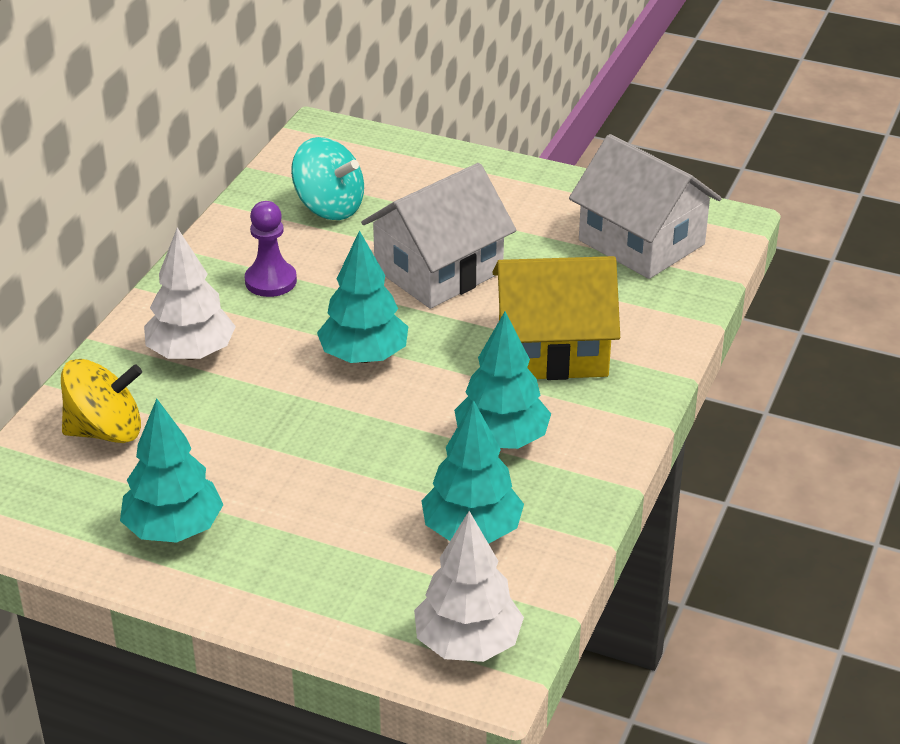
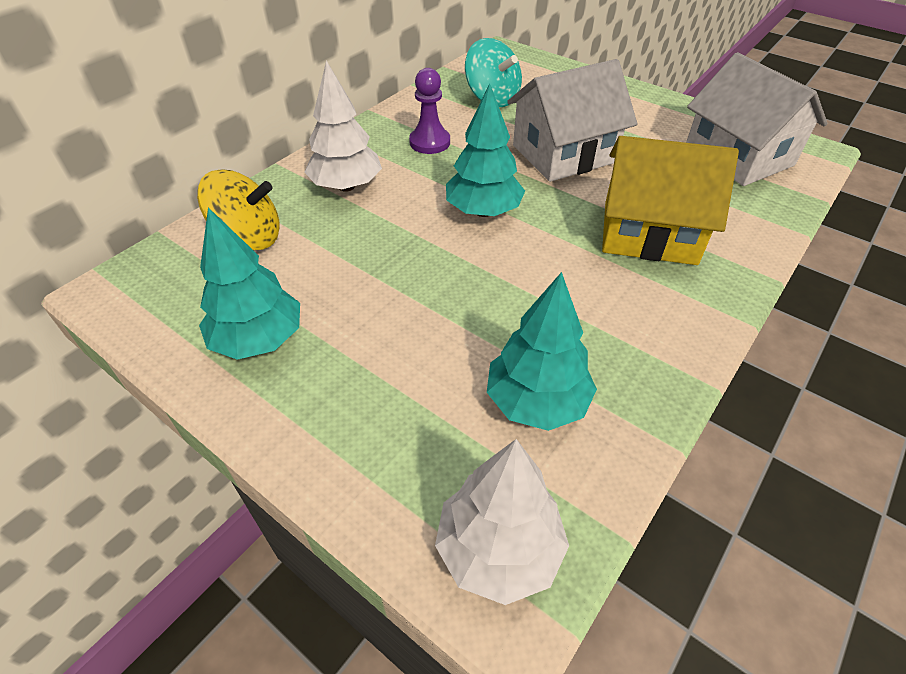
camera: 15 degrees right, 10 degrees up
turquoise tree [454,312,551,449] -> none

